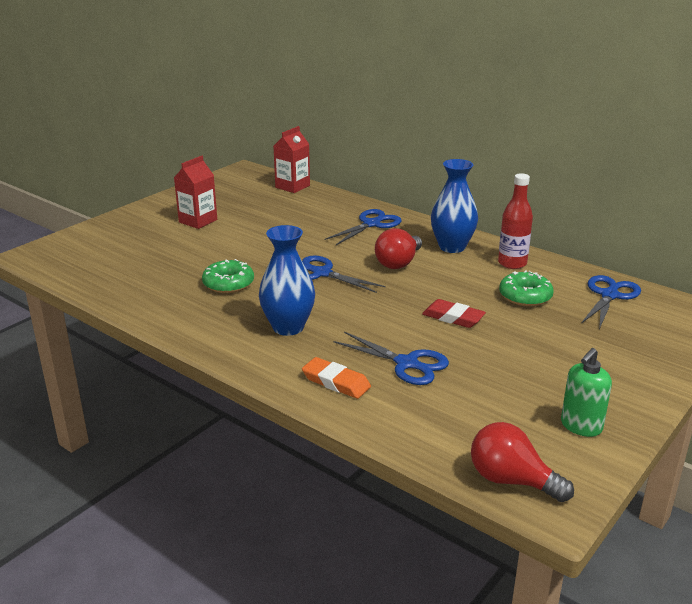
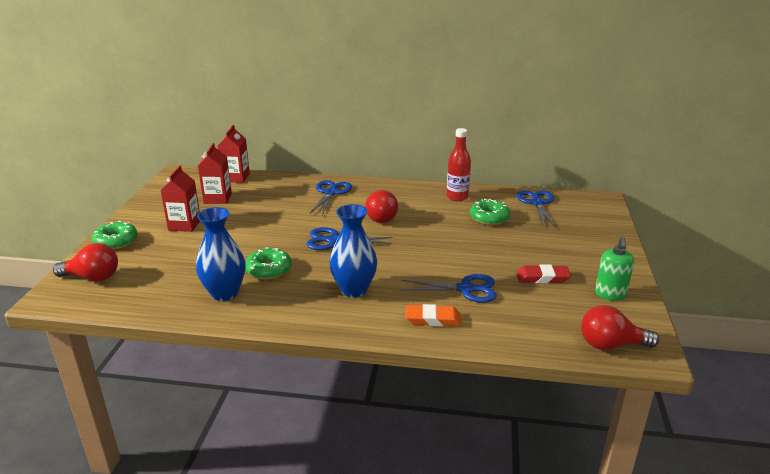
camera: 30 degrees left, 0 degrees up
red eraser [422,299,486,328] -> red eraser moved to [516,265,571,283]
blue vase [431,159,478,253] -> blue vase moved to [196,207,245,301]
none -> red light bulb [53,243,118,281]
none -> green donut [92,221,137,250]
none -> red carton [198,143,232,204]

